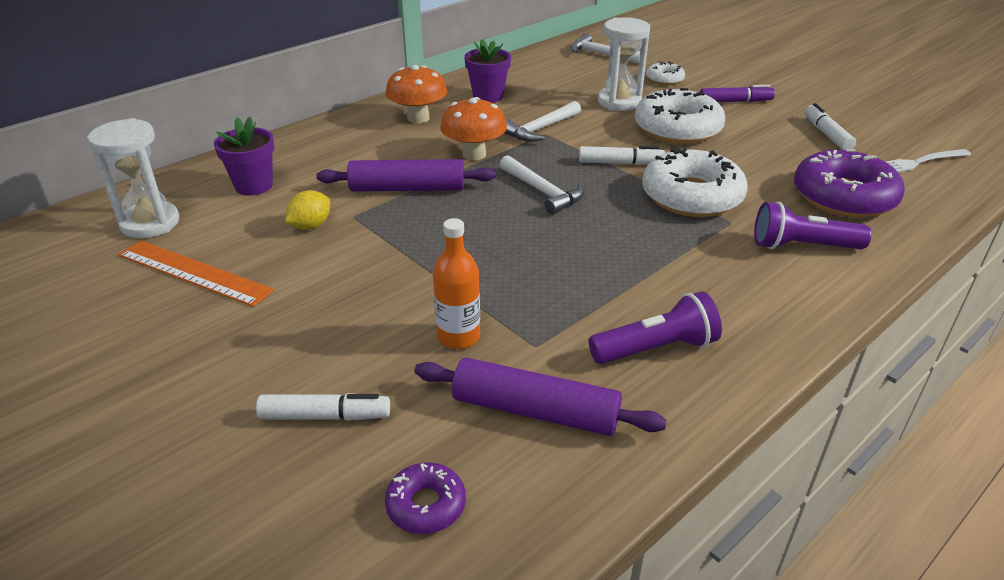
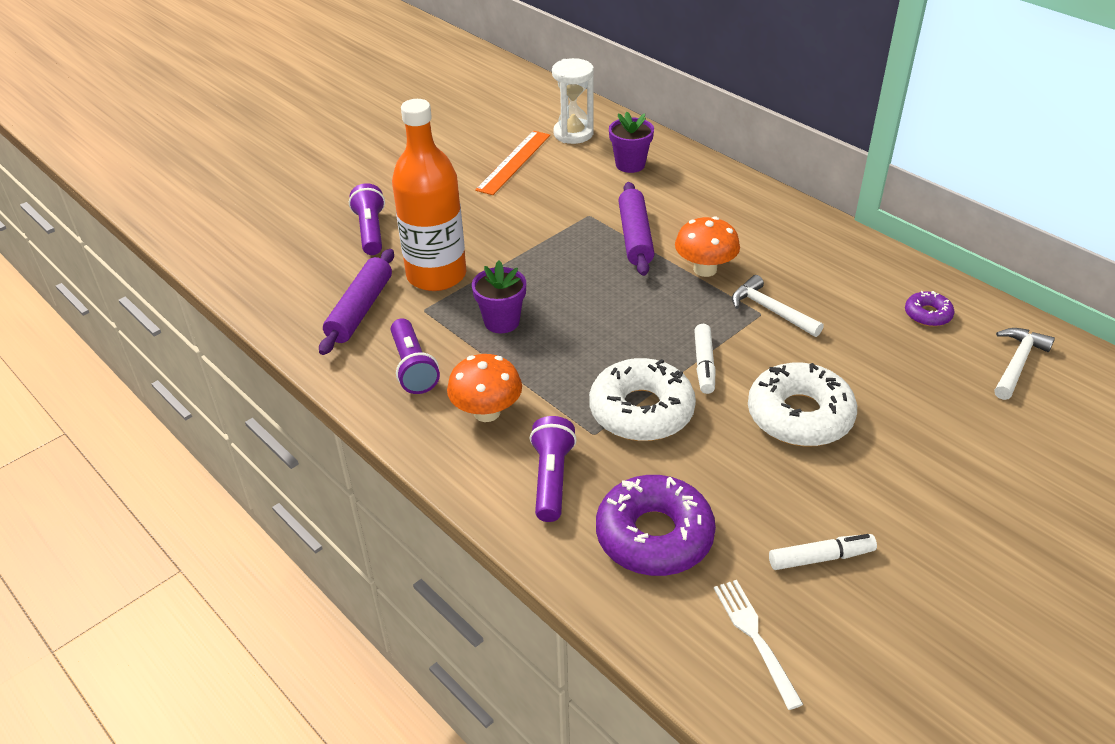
camera: 90 degrees right, 5 degrees up
white marker [256,393,390,421] -> purple flashlight [349,183,385,255]
yellow lemon [285,190,330,230] -> none
purple donut [385,462,466,534] -> purple donut moved to [905,291,955,327]
orange mushroom [386,65,447,123] -> orange mushroom moved to [447,354,522,422]
orange bottle [433,218,480,349] -> orange bottle [392,99,466,291], size x2.00
purple flower pot [464,39,511,103] -> purple flower pot moved to [472,260,526,333]
white hammer [500,155,584,215] -> none
white hourglass [598,17,650,111] -> none
white donut [646,61,685,85] -> none
purple marker [700,85,775,102] -> none

